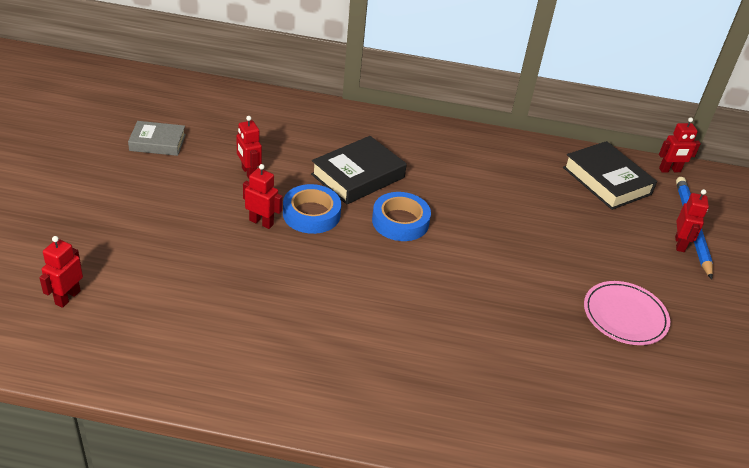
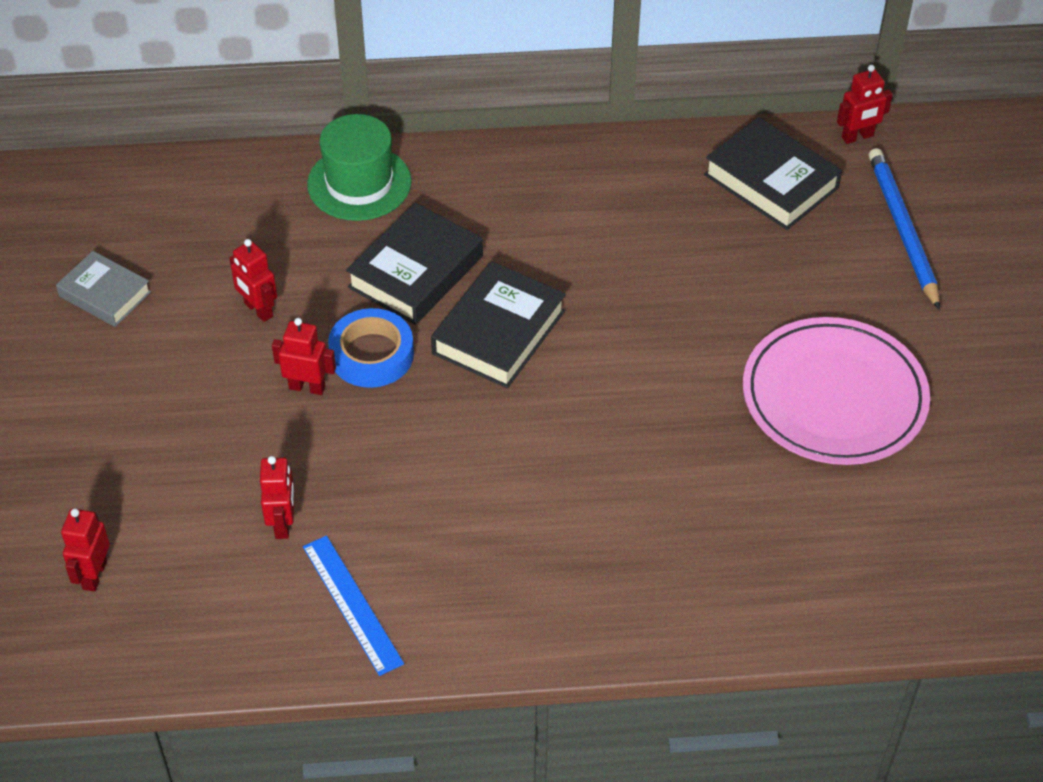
camera: 10 degrees left, 10 degrees up
grey book [128,121,186,156] -> grey book turned 45 degrees clockwise [56,251,151,327]
blue tape [372,192,431,241] -> black book [431,261,566,388]
pink plate [584,281,670,345] -> pink plate [743,317,930,465], size x1.59
red robot [675,189,709,252] -> red robot moved to [260,456,295,539]
none -> blue ruler [303,536,404,676]
none -> green hat [307,114,412,221]

